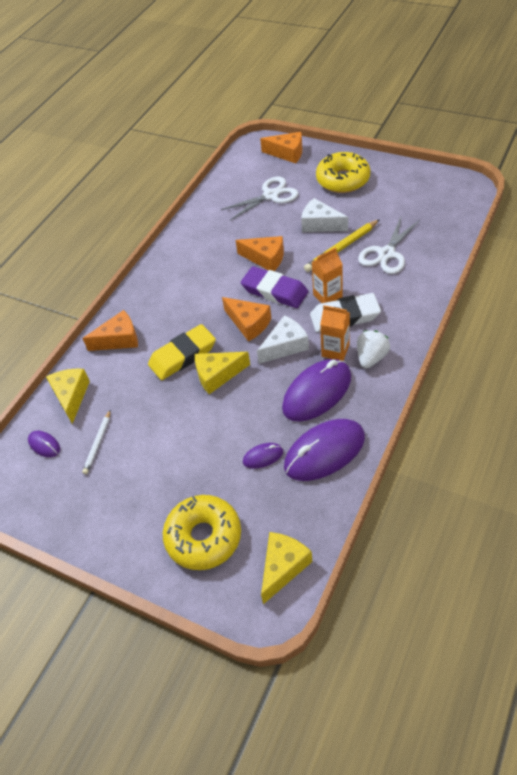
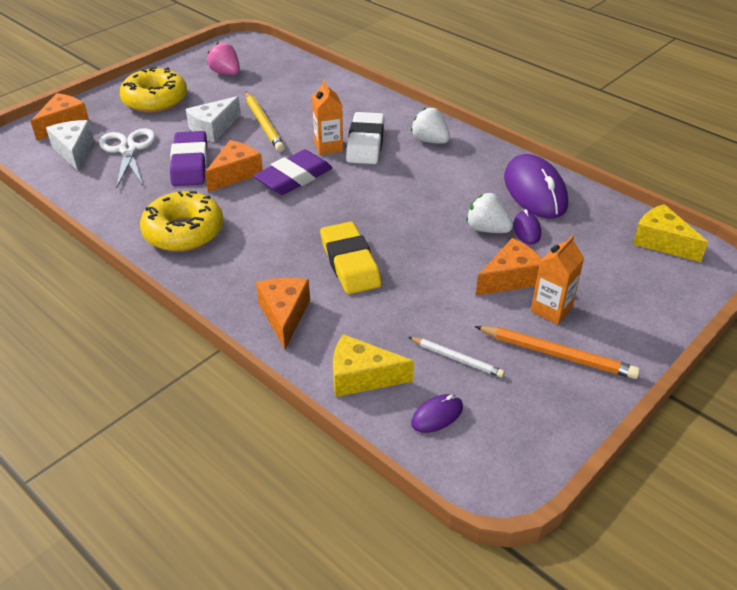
camera: 80 degrees left, 10 degrees down
yellow donut [163,495,241,570] -> yellow donut moved to [140,191,224,252]
yellow cheese [195,352,250,394] -> none
orange cheese [222,297,271,342] -> orange cheese moved to [476,238,542,295]
white cheese [257,315,309,364] -> white cheese moved to [46,120,94,171]
purple mouse [282,359,351,421] -> none
orange carton [320,305,350,361] -> orange carton moved to [531,235,584,324]
white scissors [358,215,420,274] -> none
none -> purple eraser [170,131,207,186]
none -> pink strawberry [207,43,240,75]
none -> white strawberry [466,193,513,233]
none -> orange pencil [475,326,640,379]

